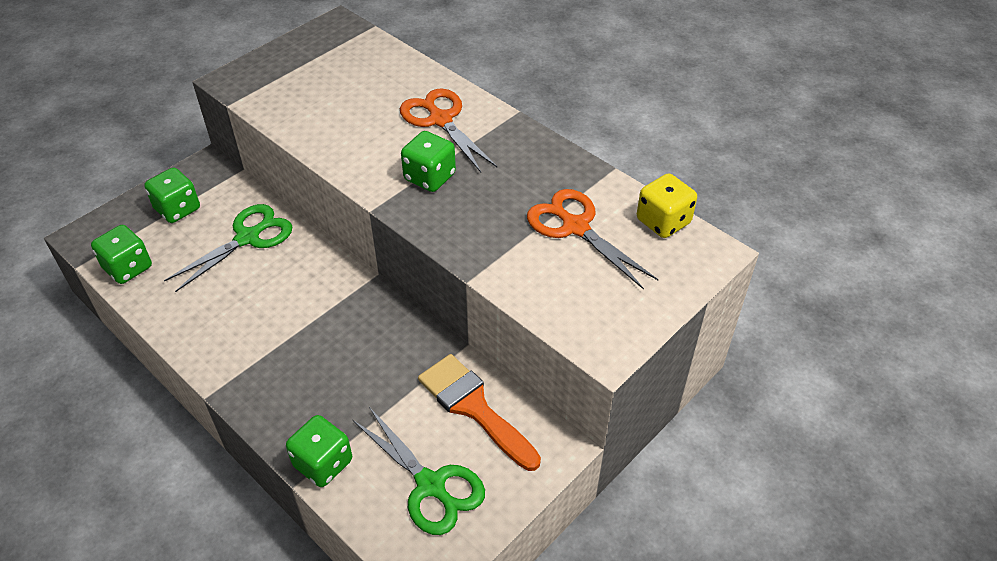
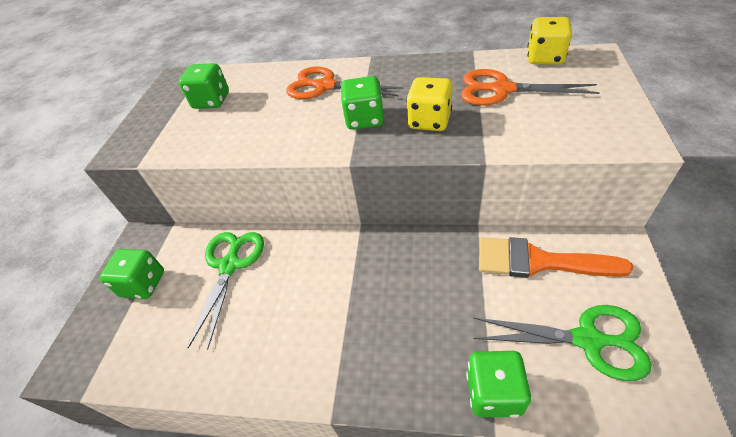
camera: 30 degrees left, 0 degrees up
green dice [91,225,152,284] -> green dice moved to [179,63,229,109]
none -> yellow dice [406,77,453,131]

